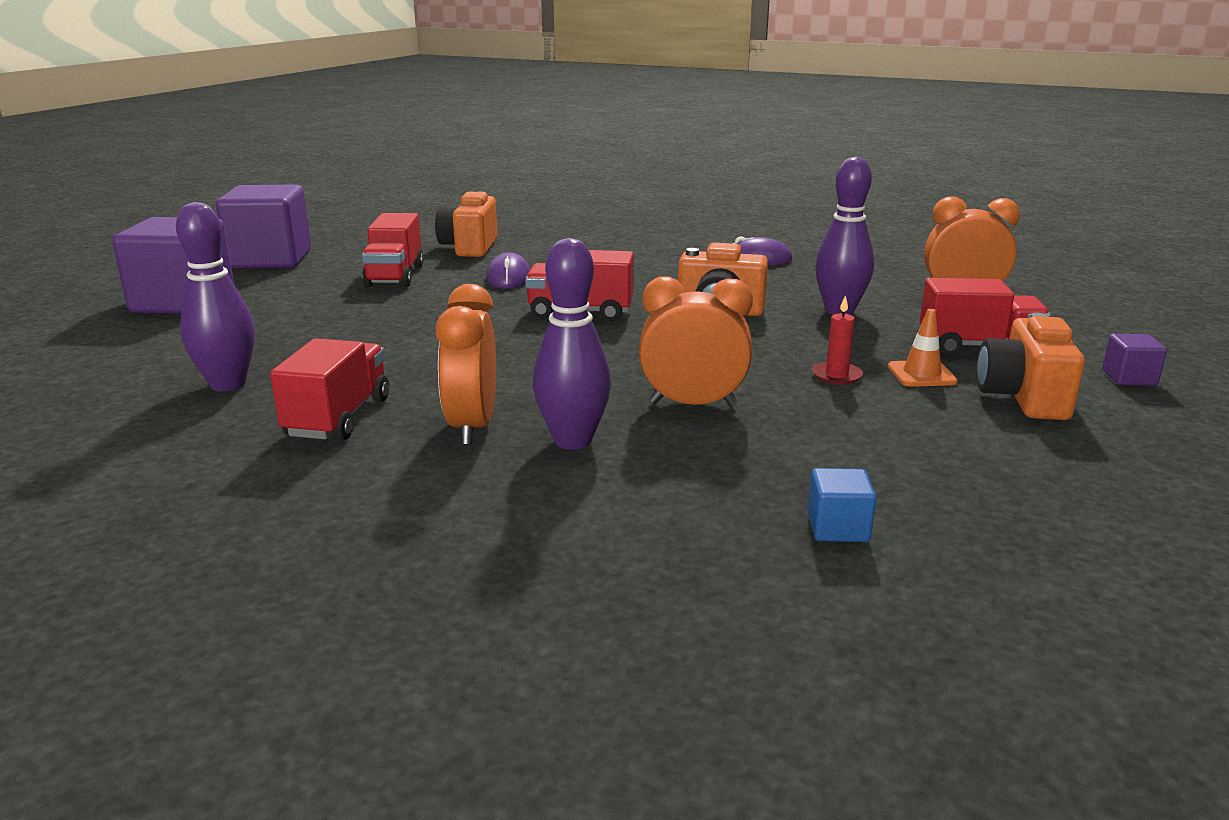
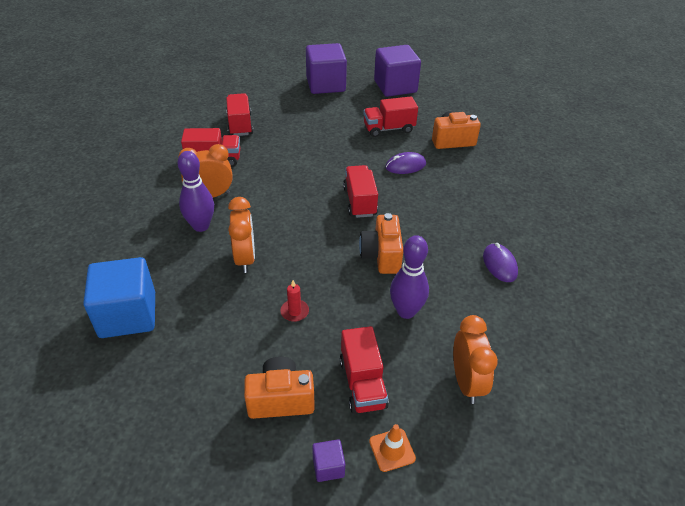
camera: 75 degrees right, 20 degrees up
purple bowling pin [176,202,255,391] -> red truck [226,93,253,136]
blue cube [808,468,876,542] -> blue cube [83,257,155,338], size x2.32
orange traffic cone [888,309,958,387] -> orange traffic cone moved to [369,424,416,472]

